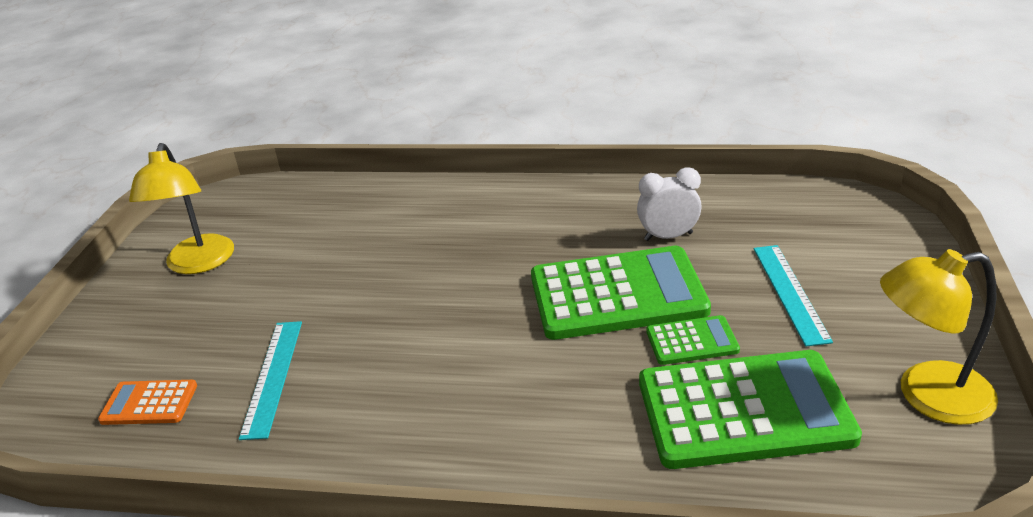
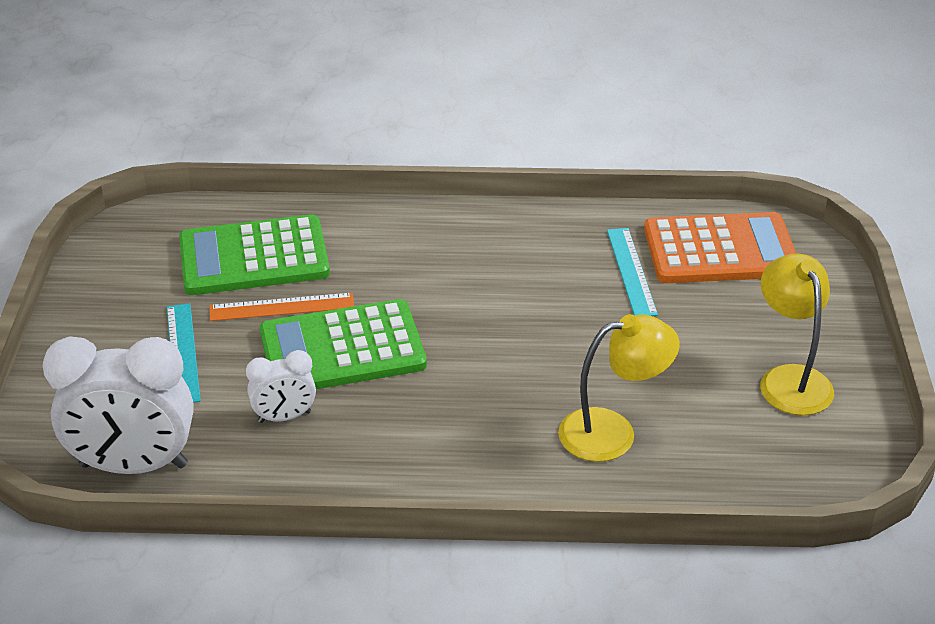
camera: 170 degrees right, 5 degrees up
orange calculator [98,380,197,425] -> orange calculator [644,212,797,283], size x2.13
green calculator [646,315,740,365] -> orange ruler [210,293,354,321]
yellow lamp [880,249,998,425] -> yellow lamp moved to [558,314,679,462]
none -> white clock [43,336,194,474]

